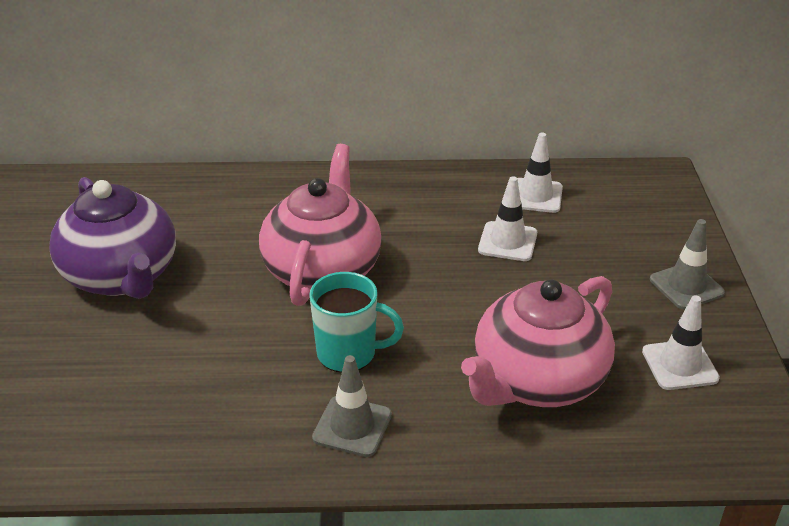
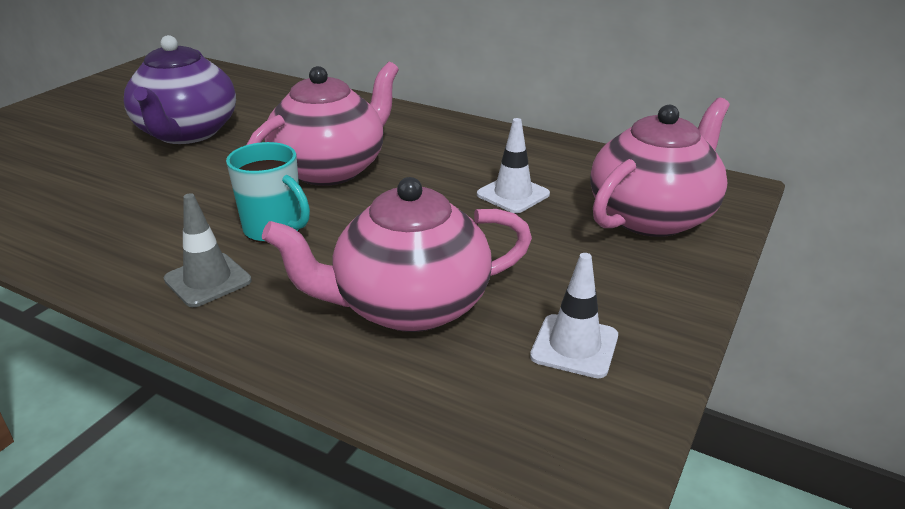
camera: 30 degrees right, 5 degrees down
white traffic cone [517,133,563,213] -> none
grey traffic cone [650,219,725,309] -> none
none -> pink teapot [590,97,730,237]

